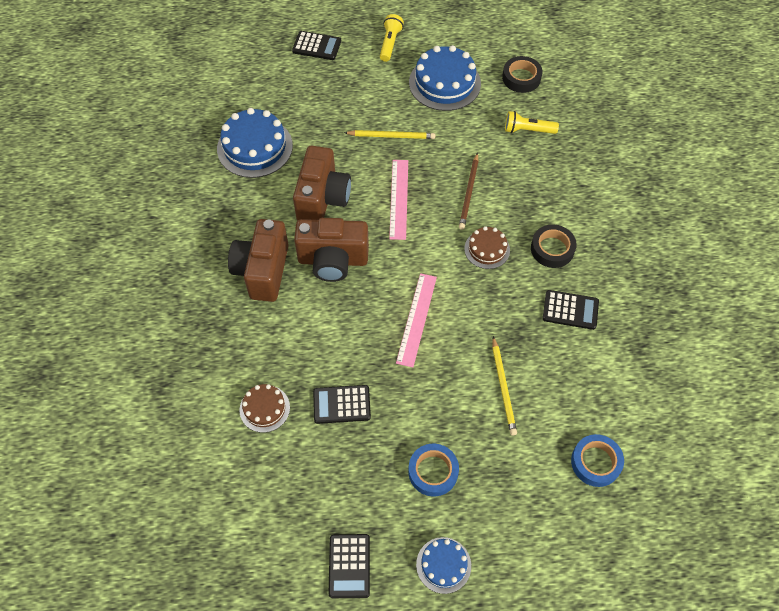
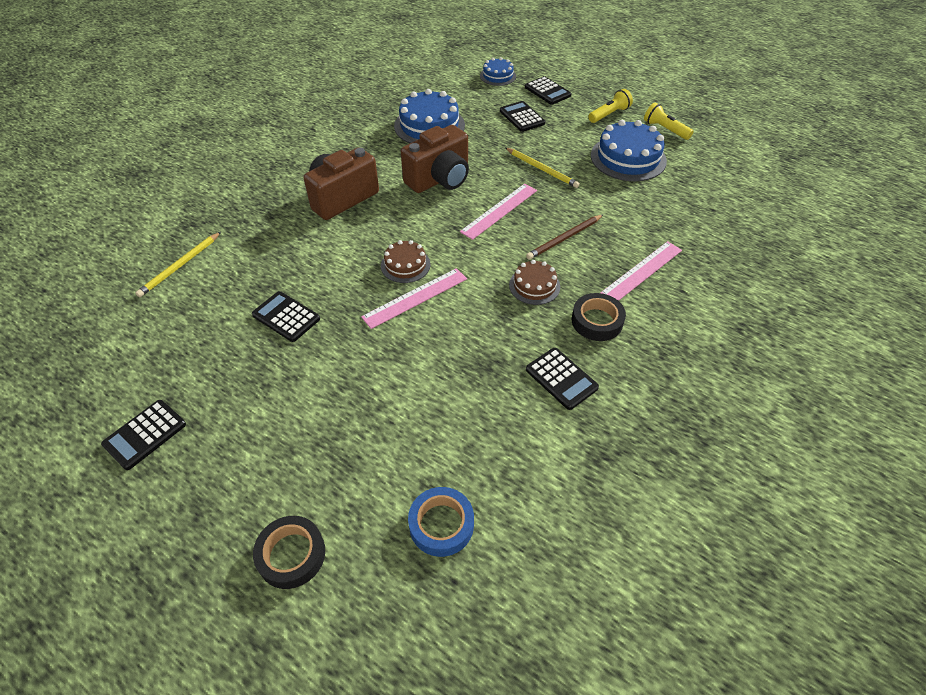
camera: 40 degrees right, 10 degrees down
brown cake [239,384,290,433] -> brown cake moved to [381,240,430,283]
brown camera [294,218,369,282] -> none
blue tape [408,444,459,496] -> none
blue cake [416,537,471,594] -> blue cake moved to [480,57,516,86]
yellow pencil [492,336,517,435] -> yellow pencil moved to [135,232,221,297]
black tape [502,56,542,93] -> black tape moved to [253,516,325,589]
yellow flashlight [505,111,559,134] -> yellow flashlight moved to [644,103,694,140]
none -> black calculator [500,101,545,132]
none -> pink ruler [600,241,682,301]

